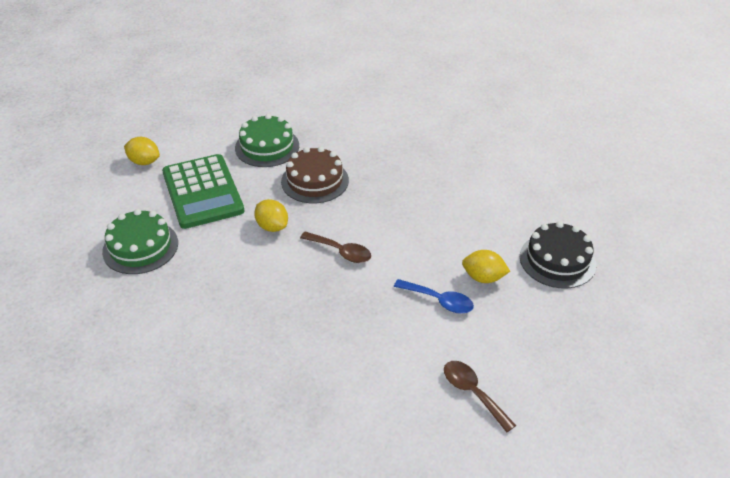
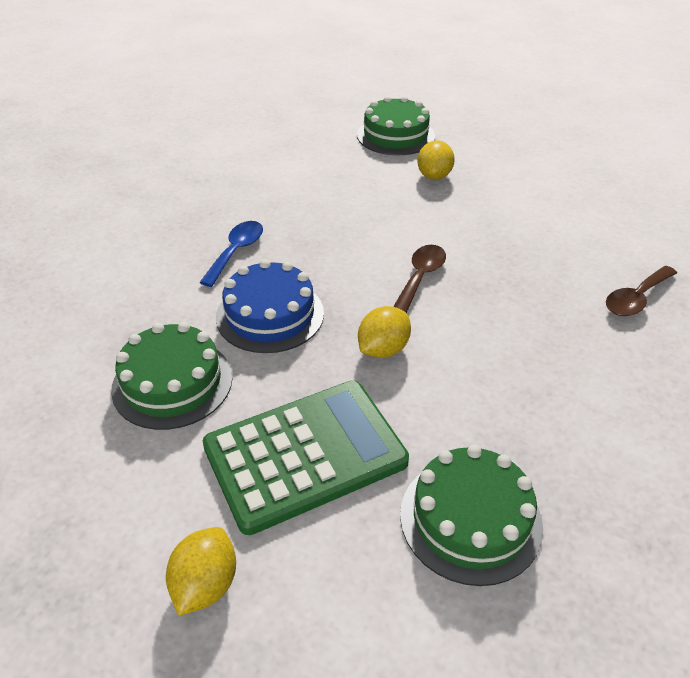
camera: 95 degrees left, 0 degrees up
brown cake [281,146,349,203] -> blue cake [216,259,324,353]
blue spoon [394,279,474,314] -> blue spoon moved to [199,221,263,287]
brown spoon [444,361,516,432] -> brown spoon moved to [606,266,677,316]
black cake [520,221,596,289] -> green cake [357,96,435,155]

